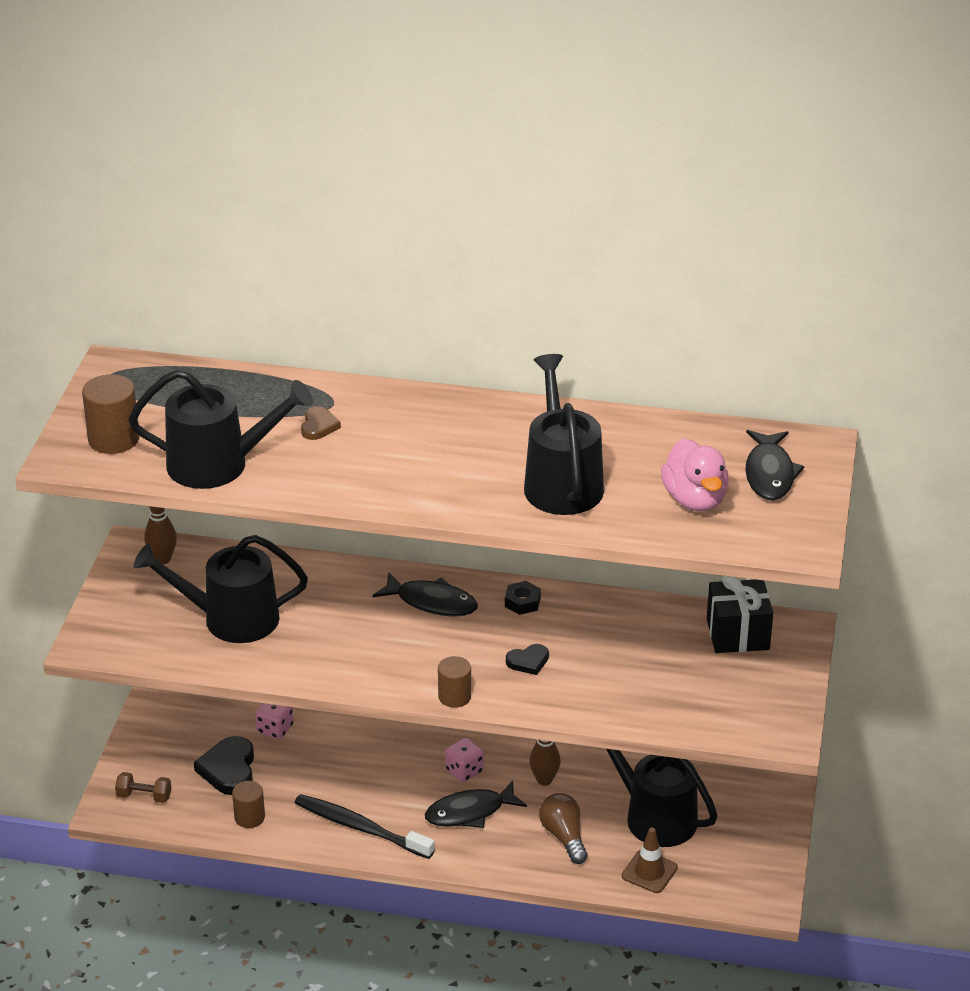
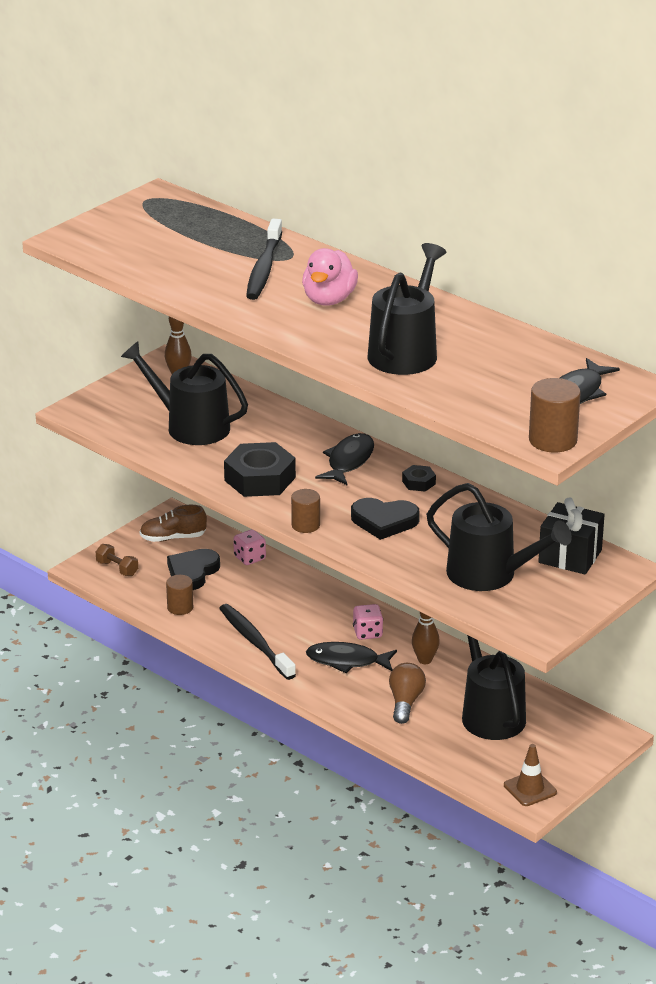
camera: 30 degrees right, 5 degrees down
brown cylinder [82,374,140,454] -> brown cylinder moved to [529,378,581,452]
black watering can [129,369,313,489] -> black watering can moved to [426,483,572,591]
brown heart [301,406,341,440] -> black toothbrush [246,219,282,300]
black fish [372,572,478,617] -> black fish turned 120 degrees counterclockwise [315,433,374,486]
black heart [506,644,549,675] -> black heart [351,498,420,540], size x1.75
brown traffic cone [622,828,678,893] -> brown traffic cone moved to [504,744,557,806]
pink duck [661,438,729,511] -> pink duck moved to [302,248,358,306]
none -> brown shoe [140,505,207,542]
none -> black nut [224,442,296,497]

